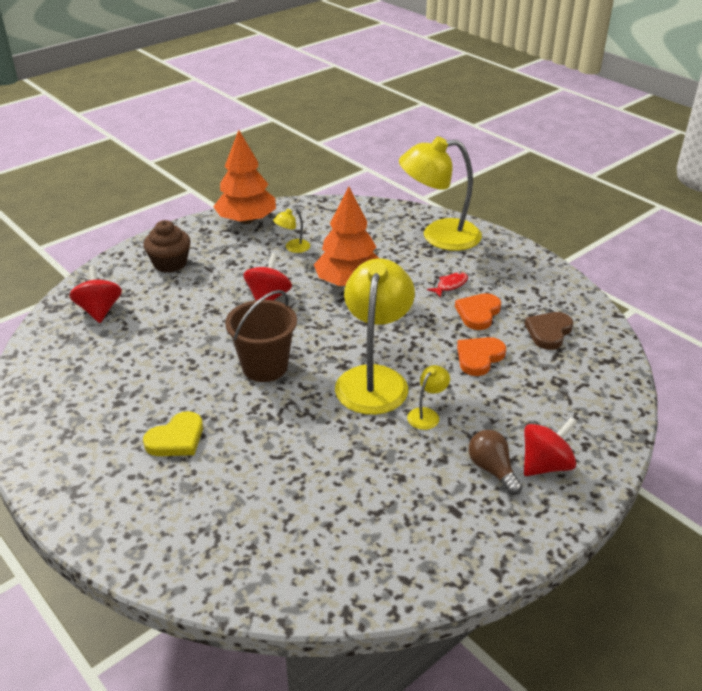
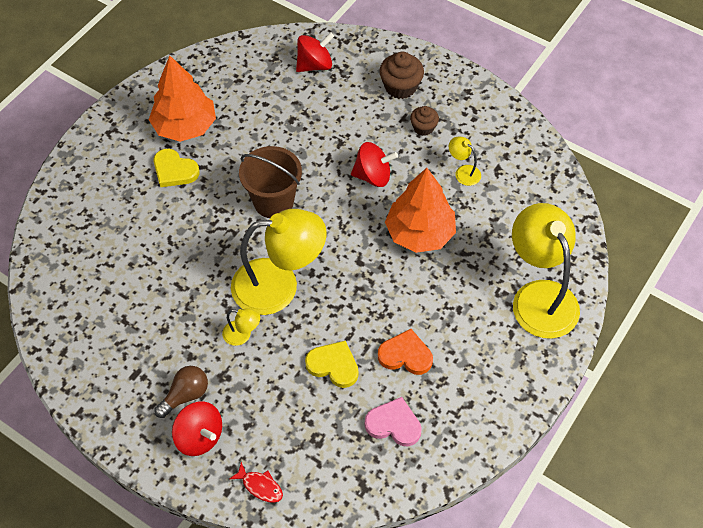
camera: 75 degrees right, 20 degrees up
orange tree [213,130,276,224] -> orange tree moved to [149,55,216,142]
red fish [427,272,468,298] -> red fish moved to [229,462,283,503]
orange heart [457,337,506,376] -> yellow heart [305,341,359,388]
brown heart [525,312,573,350] -> pink heart [365,397,422,446]
none -> brown cupcake [410,106,439,136]

